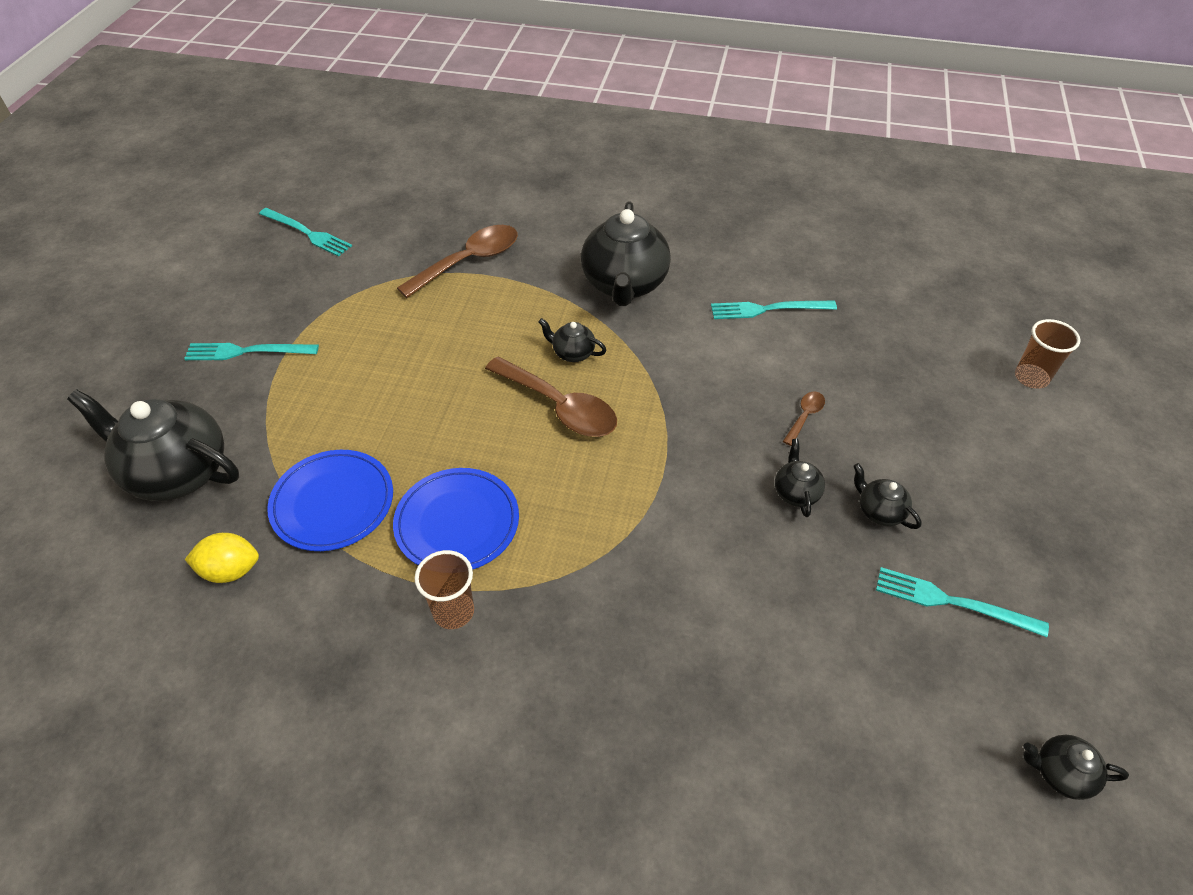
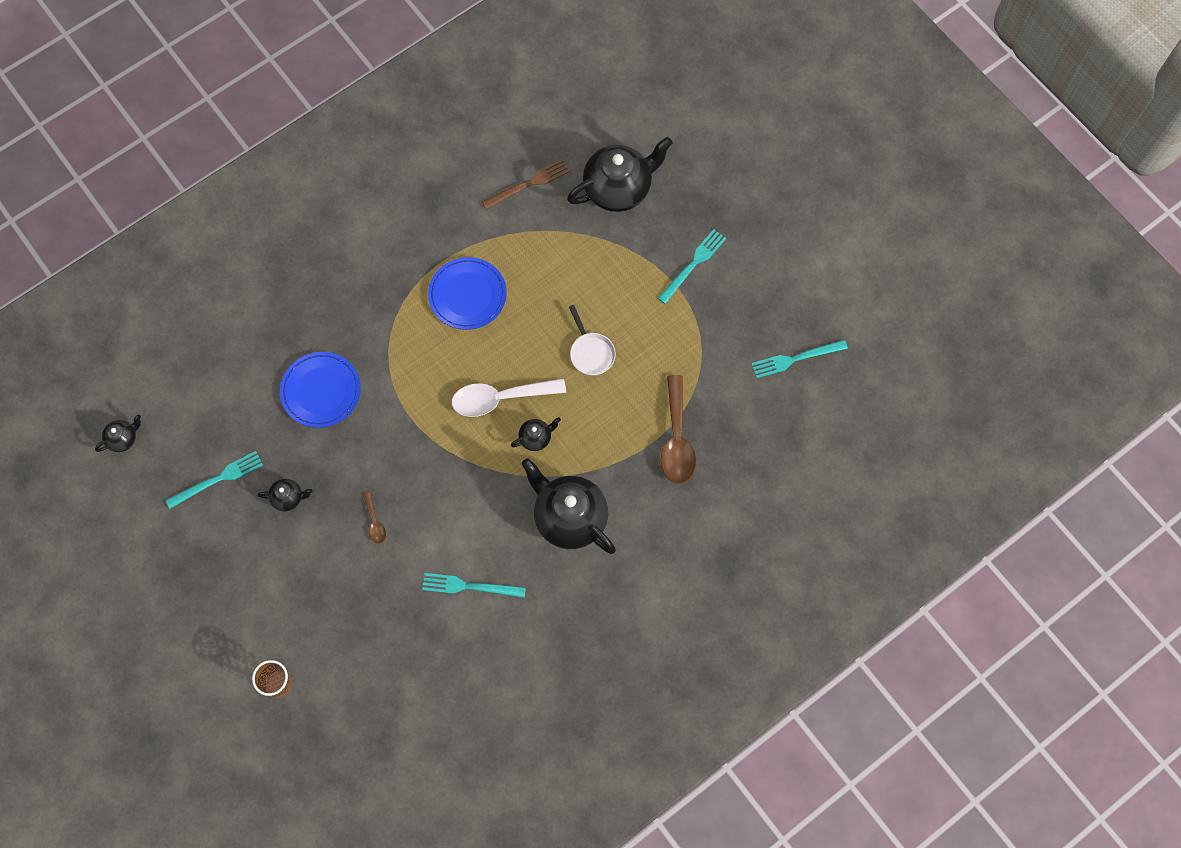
camera: 130 degrees right, 20 degrees up
yellow lemon [185,533,259,583] -> brown fork [482,159,570,209]
blue plate [267,450,393,551] -> blue plate moved to [280,352,361,428]
brown cup [415,550,474,629] -> none
brown spoon [485,356,617,437] -> white spoon [452,378,566,417]
turquoise fork [711,301,837,319] -> turquoise fork turned 120 degrees counterclockwise [422,573,526,598]
black teapot [775,439,825,517] -> none
none -> white pan [569,305,616,376]

